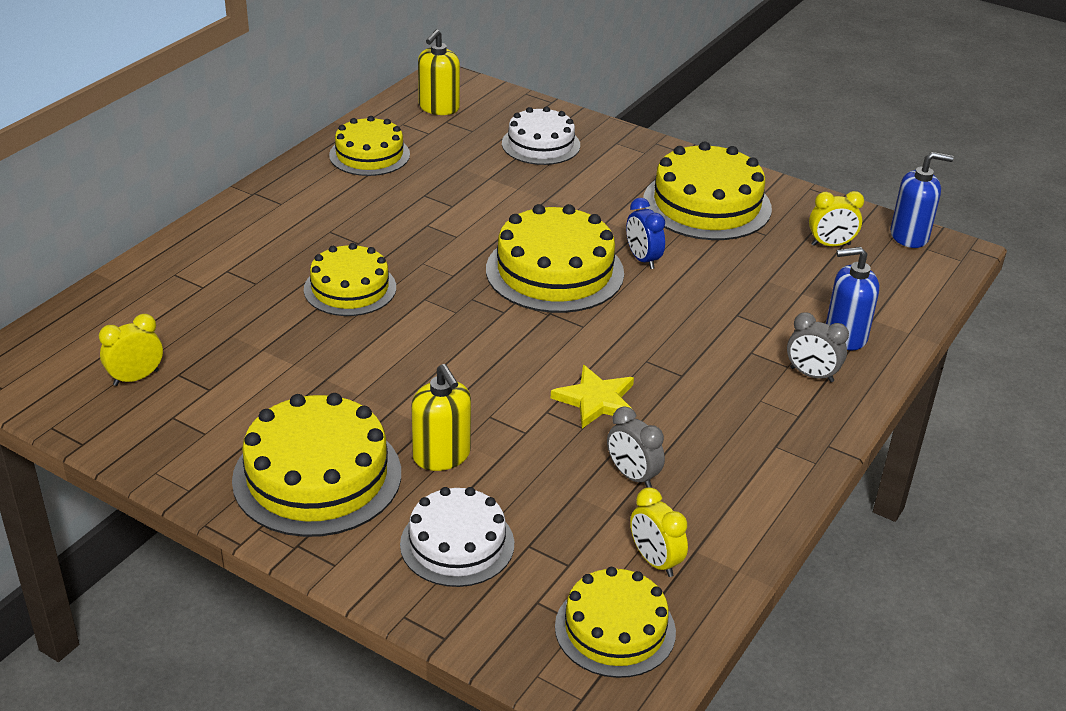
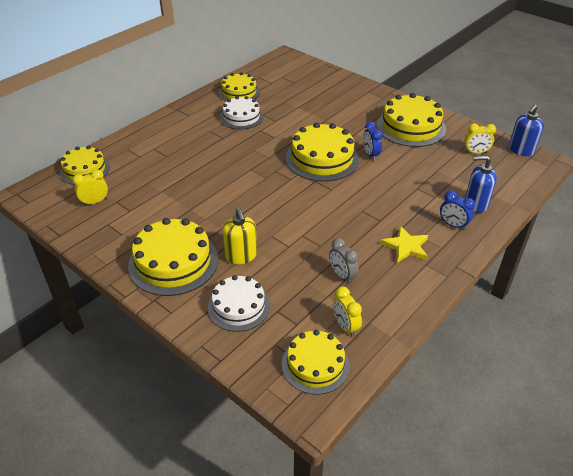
camera: 10 degrees right, 5 degrees up
yellow cake [304,243,396,316] -> yellow cake moved to [60,146,110,185]
yellow soap dispenser [418,29,460,115] -> none
white cake [502,107,580,165] -> white cake moved to [220,96,263,130]
yellow star [551,365,635,428] -> yellow star moved to [380,226,428,263]
grey clock [787,312,849,382] -> blue clock [440,191,475,230]
blue soap dispenser [890,152,954,248] -> blue soap dispenser turned 120 degrees clockwise [509,104,544,156]

